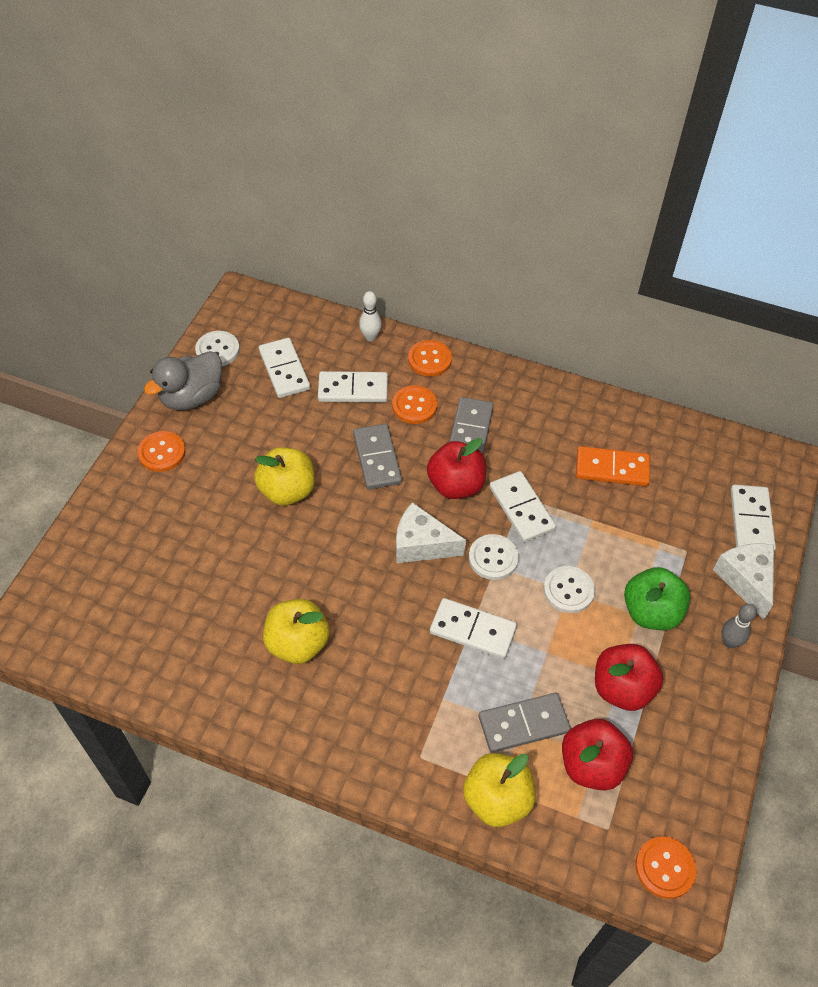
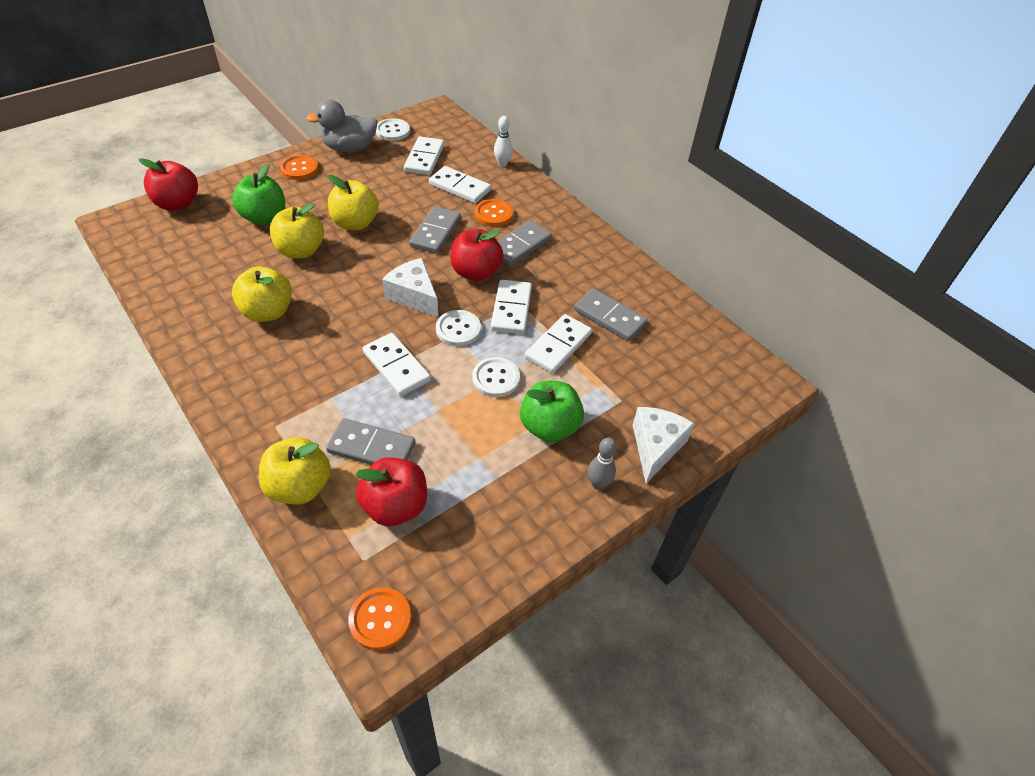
camera: 30 degrees right, 5 degrees down
orange button [408,340,452,376] -> none
orange domino [576,446,650,486] -> grey domino [574,288,647,341]
red apple [595,644,663,711] -> red apple moved to [139,158,198,211]
white domino [730,485,776,551] -> white domino moved to [525,314,592,374]
none -> green apple [232,164,285,225]
none -> yellow apple [270,203,324,258]

